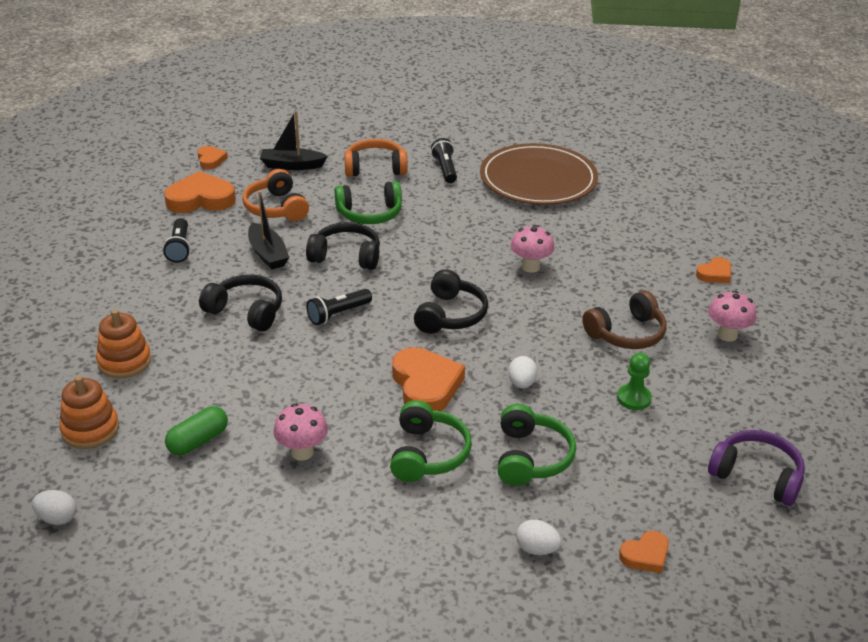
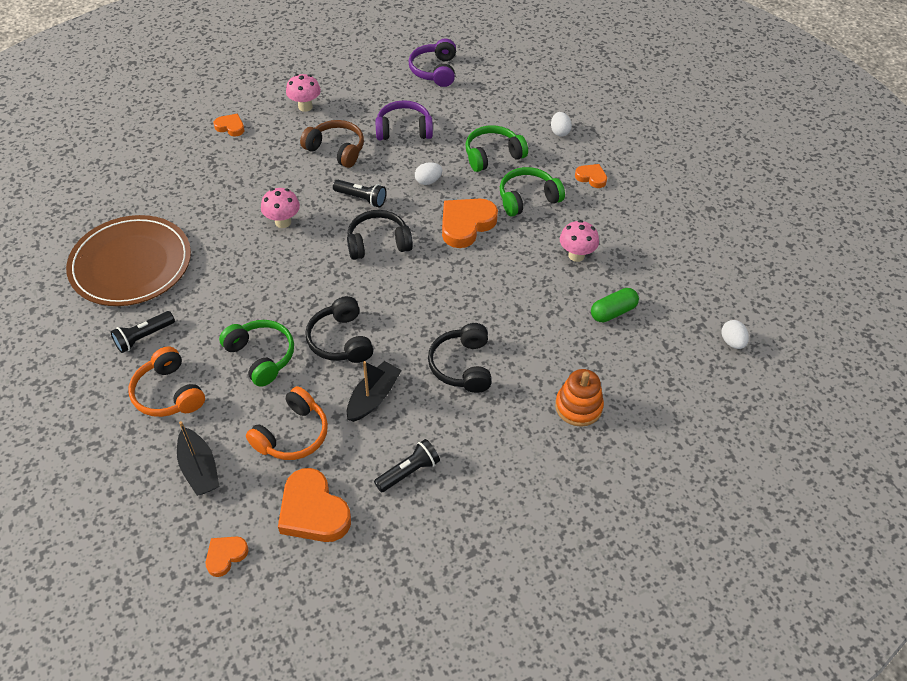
camera: 120 degrees left, 15 degrees up
orange stacking toy [59,376,119,449] -> none
green capsule [165,406,228,455] -> green capsule turned 45 degrees counterclockwise [591,288,639,322]
black flashlight [306,289,372,325] -> black flashlight moved to [333,180,387,208]
green pawn [617,353,652,410] -> purple headphones [375,100,433,140]
orange heart [619,531,669,573] -> orange heart moved to [575,164,607,188]

